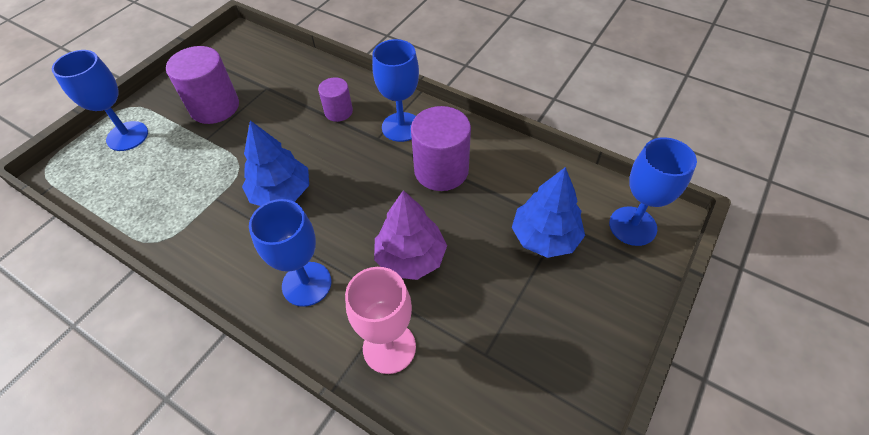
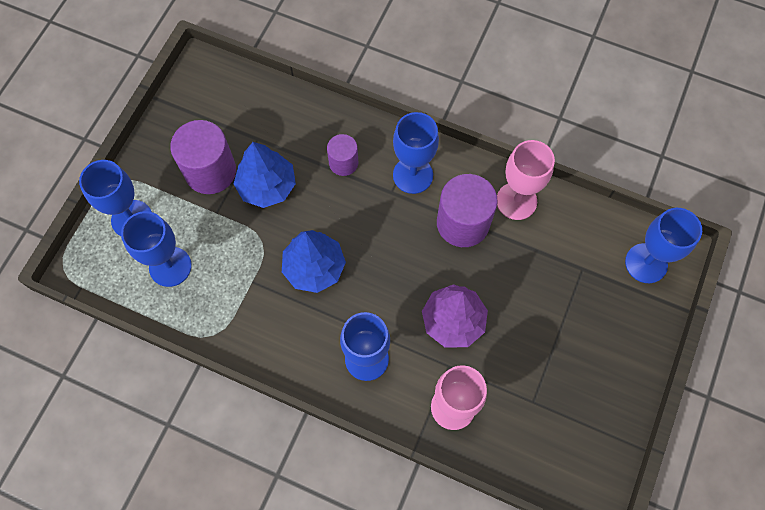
camera: 10 degrees left, 15 degrees up
blue tree [512,167,585,258] -> blue tree moved to [234,142,296,208]
none -> blue goblet [121,211,192,287]
none -> pink goblet [497,140,555,220]

